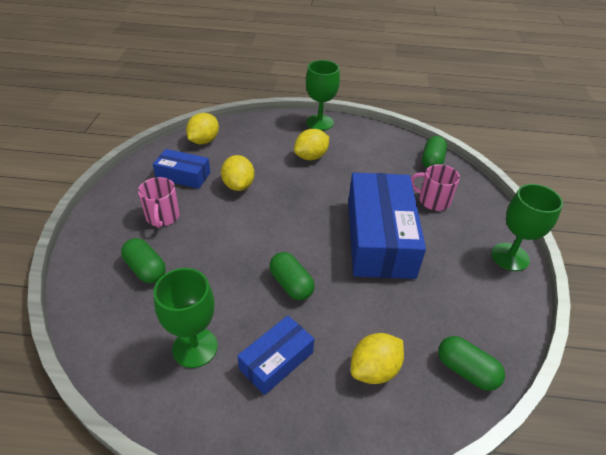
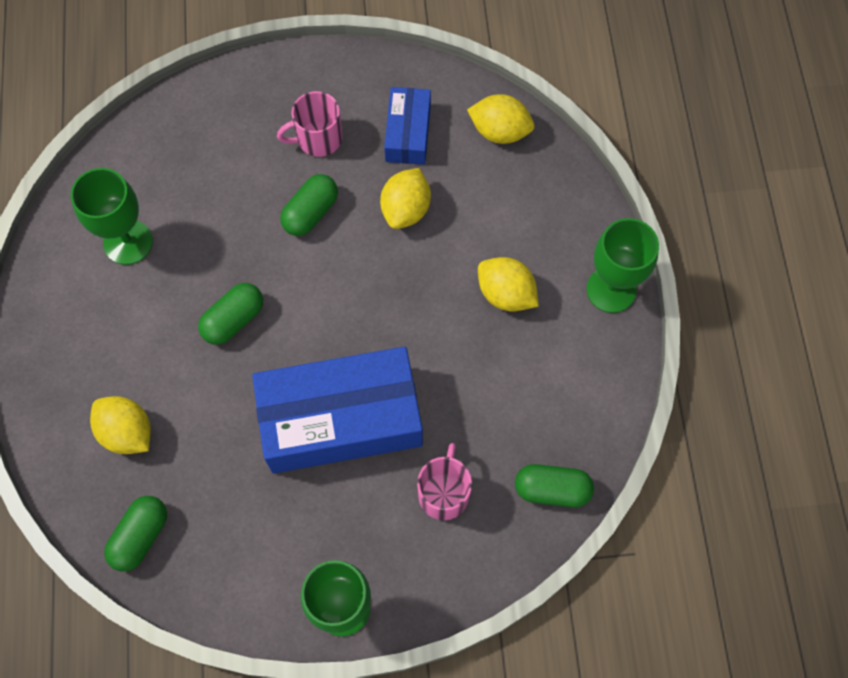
camera: 80 degrees right, 25 degrees up
green capsule [121,238,166,283] -> green capsule moved to [280,174,338,236]
yellow lemon [221,155,254,191] -> yellow lemon turned 45 degrees counterclockwise [380,168,431,229]
blue box [237,316,314,395] -> none

